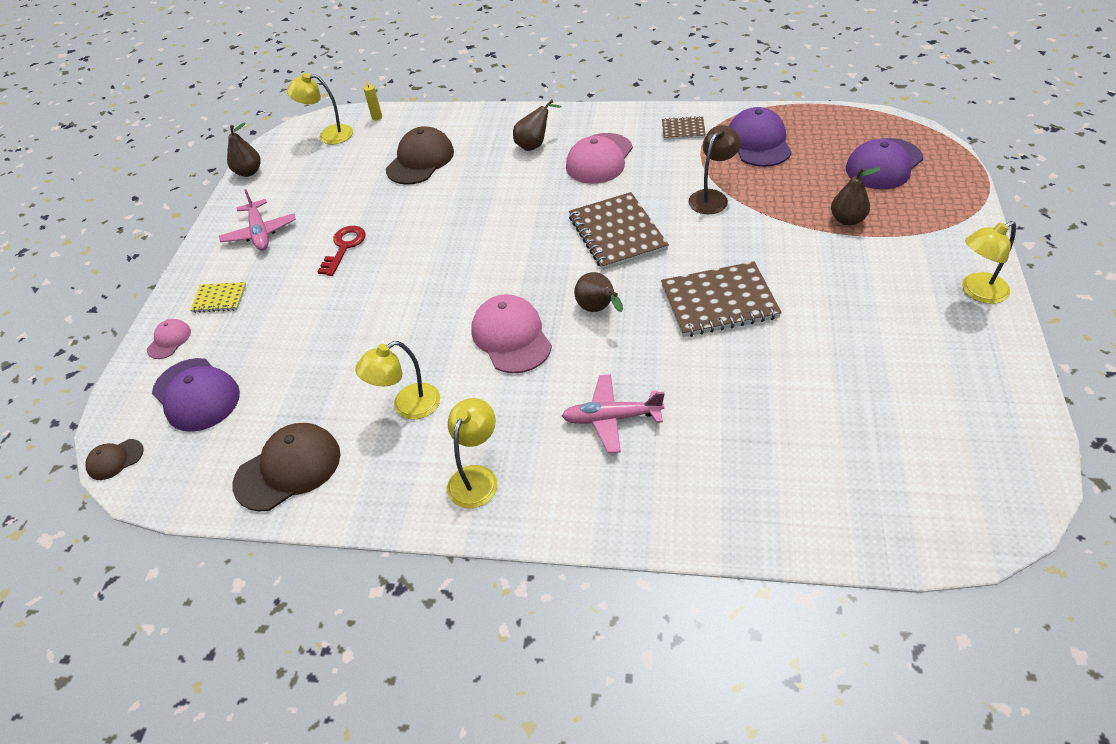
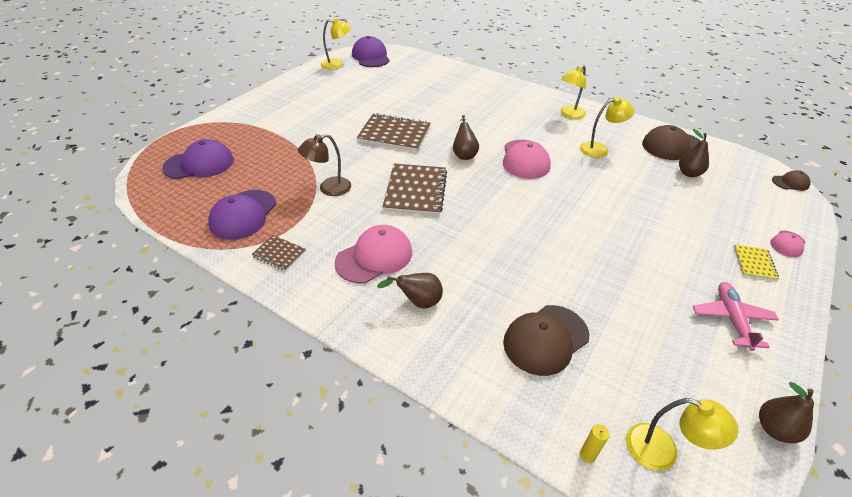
camera: 160 degrees left, 5 degrees down
purple cap [152,358,240,432] -> purple cap moved to [352,36,390,67]
yellow notebook [190,282,246,313] -> yellow notebook turned 75 degrees clockwise [734,244,779,281]
red key [317,226,365,276] -> none
pink plane [562,374,665,453] -> none
brown pear [831,167,881,226] -> brown pear moved to [679,129,709,177]
yellow lamp [962,221,1016,304] -> yellow lamp moved to [321,18,351,69]

